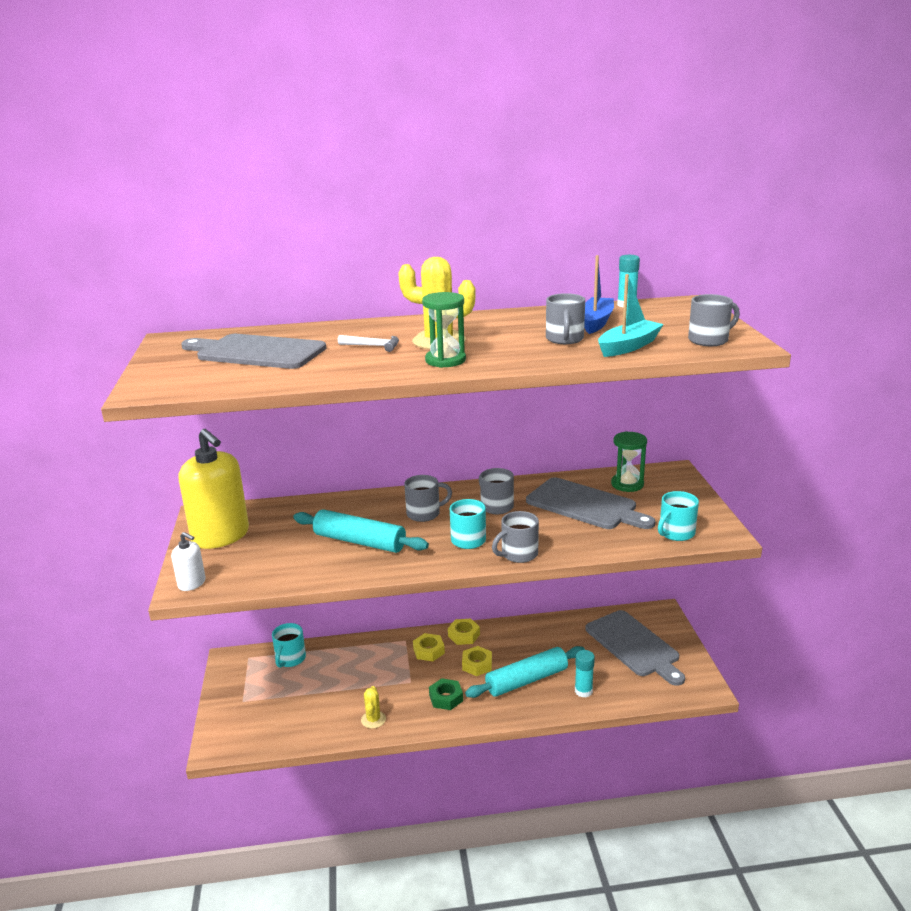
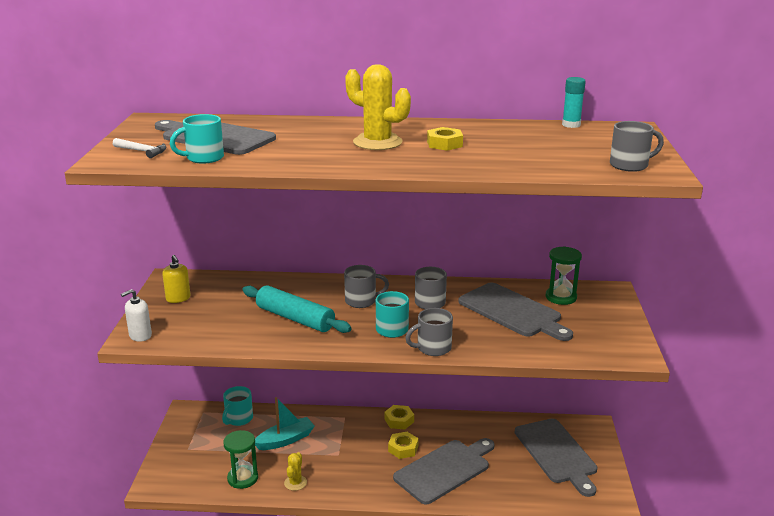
camera: 10 degrees right, 0 degrees up
white soap dispenser [171,532,206,591] -> white soap dispenser turned 105 degrees clockwise [121,289,152,342]
yellow soap dispenser [179,429,249,549] -> yellow soap dispenser [162,255,191,303], size x0.46
white hammer [338,335,399,352] -> white hammer moved to [113,138,167,158]
yellow nut [413,633,445,661] -> yellow nut moved to [427,127,463,151]
green hourglass [422,292,466,368] -> green hourglass moved to [223,430,258,489]
green nut [429,678,463,710] -> none
turquoise rolling pin [465,646,585,698] -> grey cutting board [393,438,495,505]
grey mug [546,293,585,344] -> none
turquoise glue stick [575,650,595,698] -> none
blue boat [584,255,614,334] -> none
turquoise boat [598,274,664,357] -> turquoise boat moved to [255,397,315,450]
turquoise mug [658,491,699,541] -> turquoise mug moved to [170,114,224,164]

